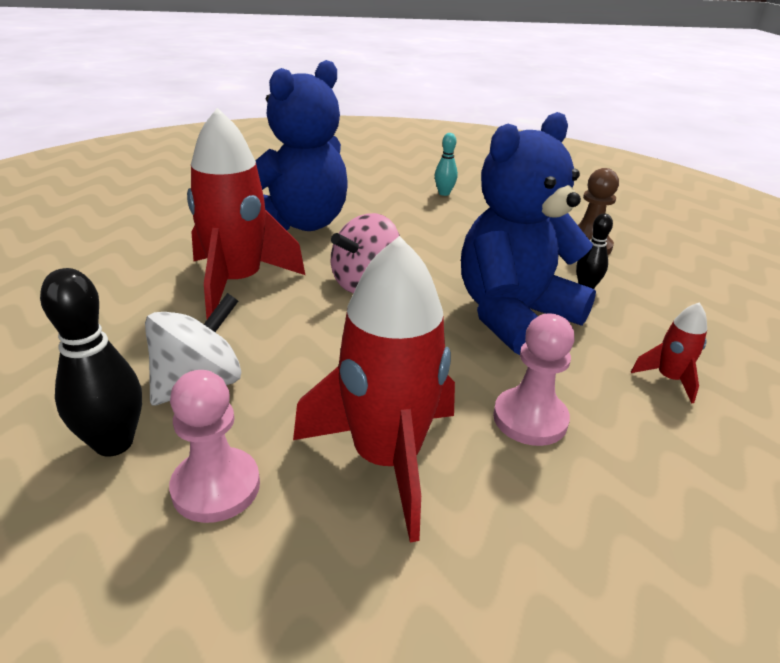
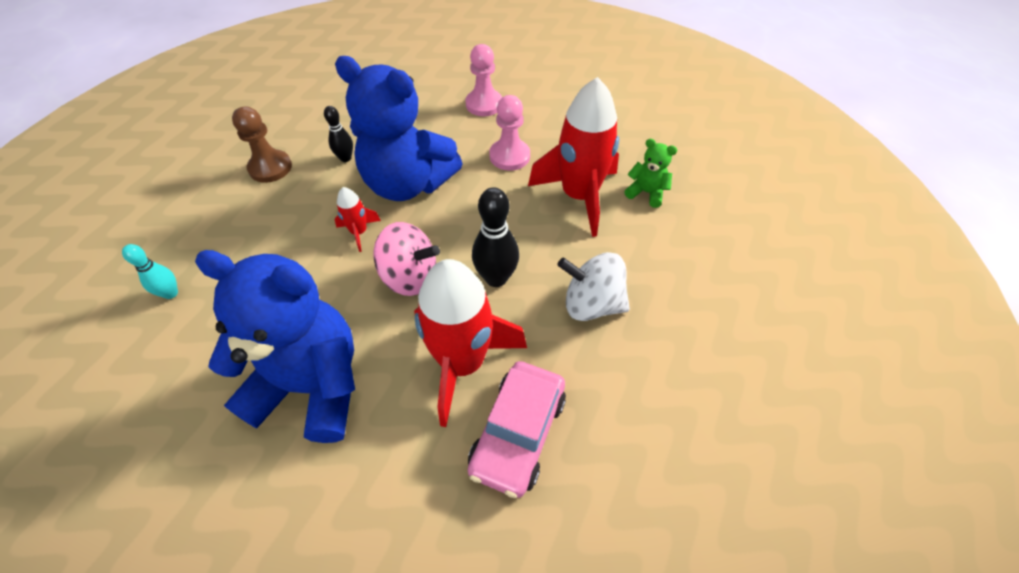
camera: 115 degrees left, 20 degrees up
black bowling pin [40,268,142,457] -> black bowling pin moved to [472,187,519,287]
pink pawn [169,370,260,523] -> pink pawn moved to [465,44,502,116]
red rocket [631,302,707,403] -> red rocket moved to [334,187,381,252]
none -> pink car [467,361,566,498]
none -> green teddy bear [624,139,677,208]

